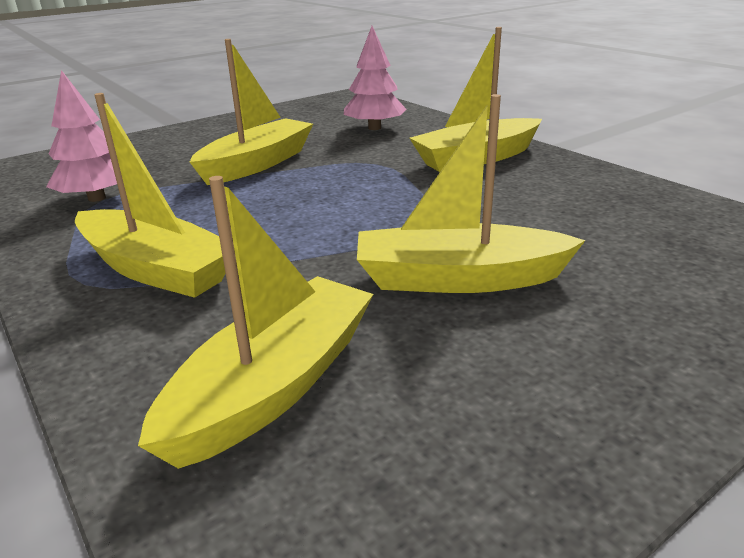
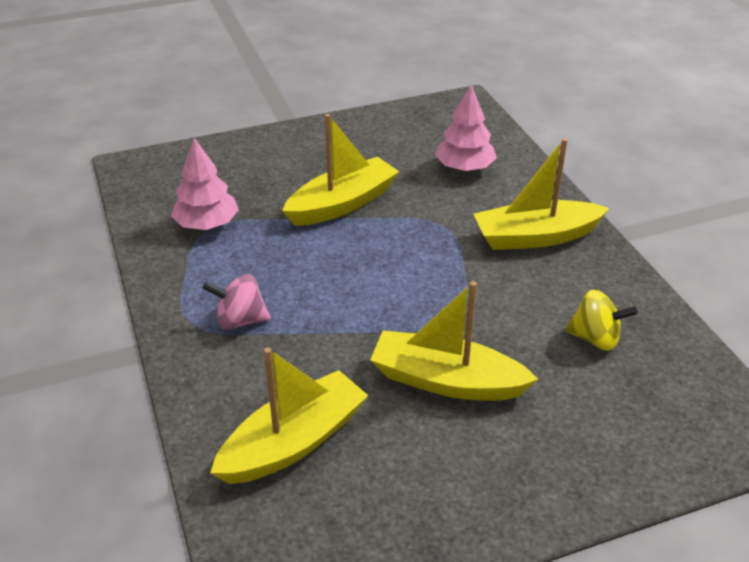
camera: 15 degrees right, 10 degrees up
yellow boat [75,93,226,298] -> pink spinning top [203,274,271,330]
none -> yellow spinning top [565,290,638,351]

